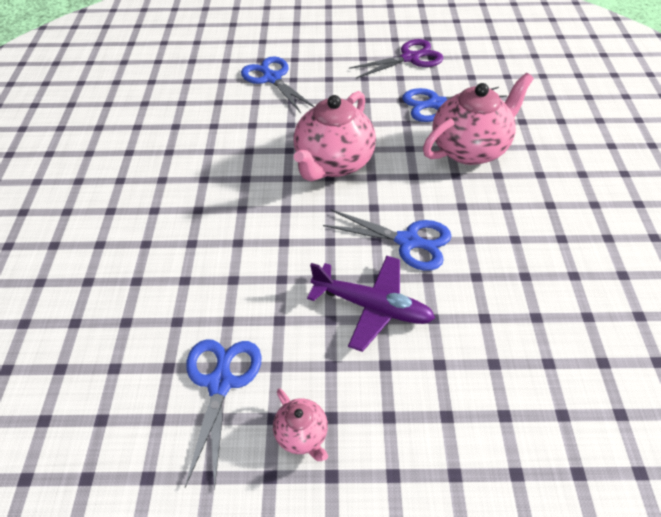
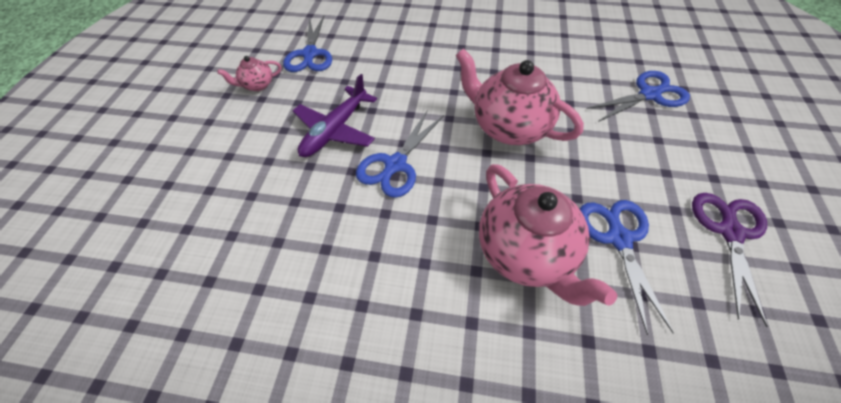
camera: 100 degrees right, 5 degrees up
blue scissors [185,339,262,490] -> blue scissors turned 75 degrees clockwise [283,16,332,72]
purple scissors [349,39,444,79] -> purple scissors turned 150 degrees counterclockwise [692,193,768,327]

